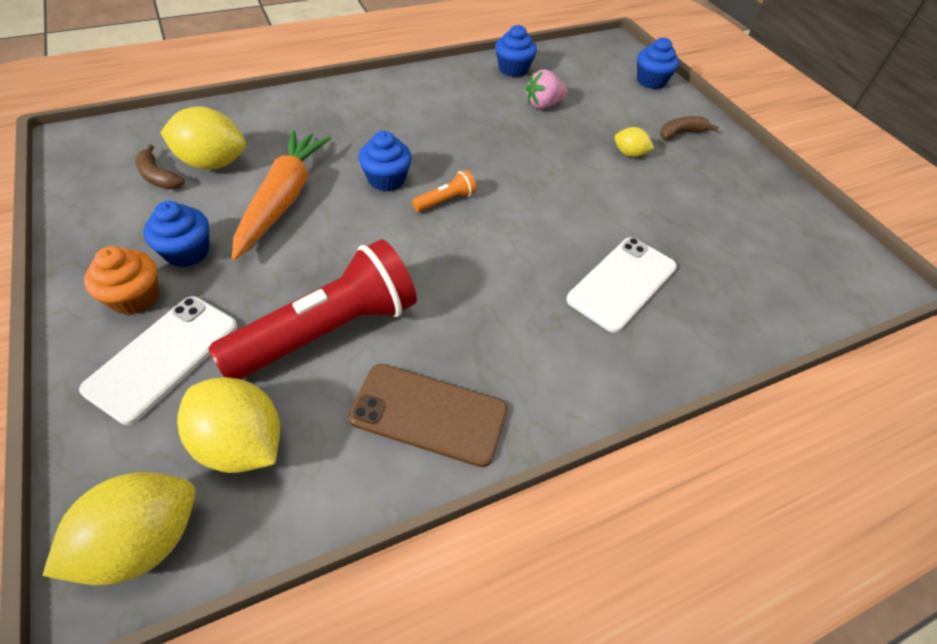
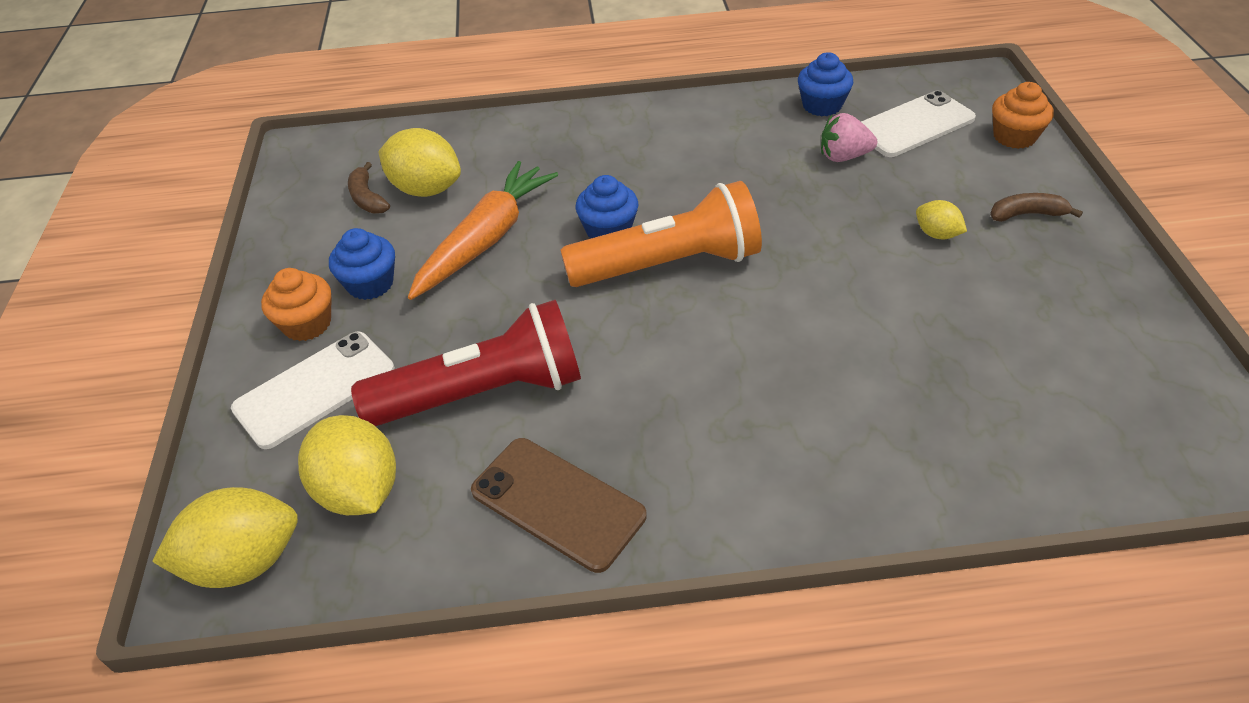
camera: 25 degrees right, 5 degrees down
orange flashlight [412,170,476,212] -> orange flashlight [560,181,762,287], size x2.43
white phone [566,237,677,333] -> white phone moved to [861,91,976,157]
blue cupcake [637,37,679,89] -> orange cupcake [992,82,1054,149]

